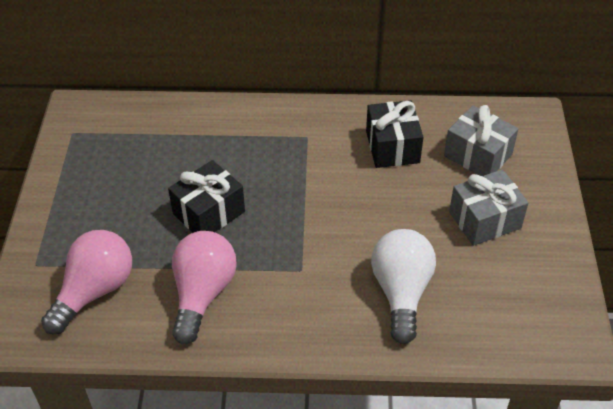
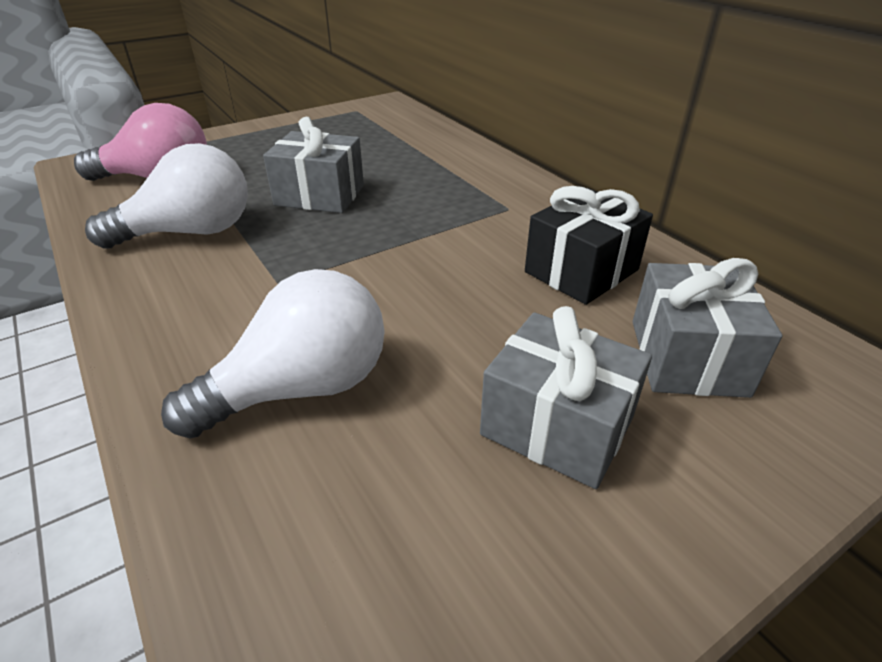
camera: 55 degrees right, 10 degrees down
black gift [168,160,245,233] -> grey gift [263,117,364,213]
pink light bulb [172,231,237,344] -> white light bulb [85,143,248,249]

